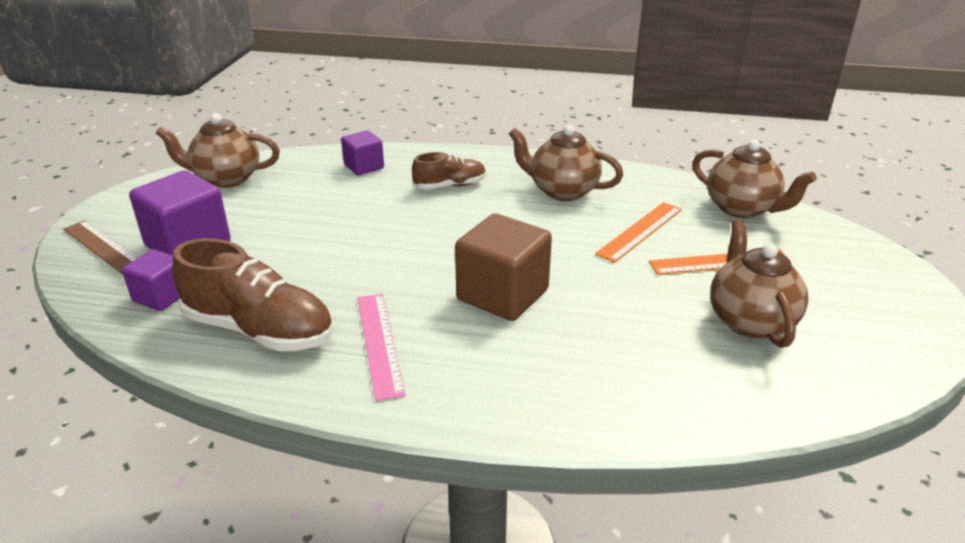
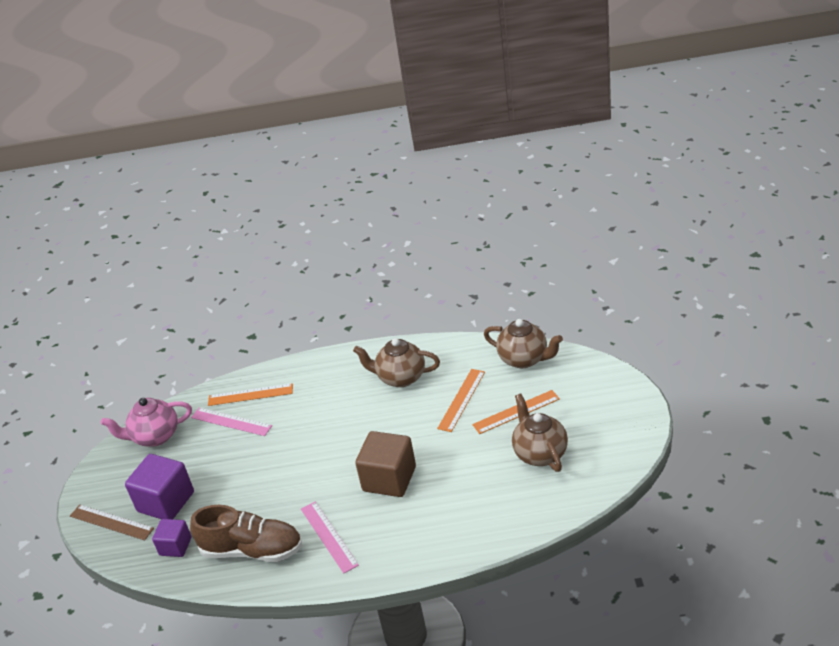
camera: 10 degrees left, 5 degrees up
brown teapot [156,113,280,188] -> pink teapot [101,398,192,447]
purple cube [341,130,384,175] -> orange ruler [208,383,293,406]
brown shoe [412,152,486,190] -> none
none -> pink ruler [191,408,272,436]

